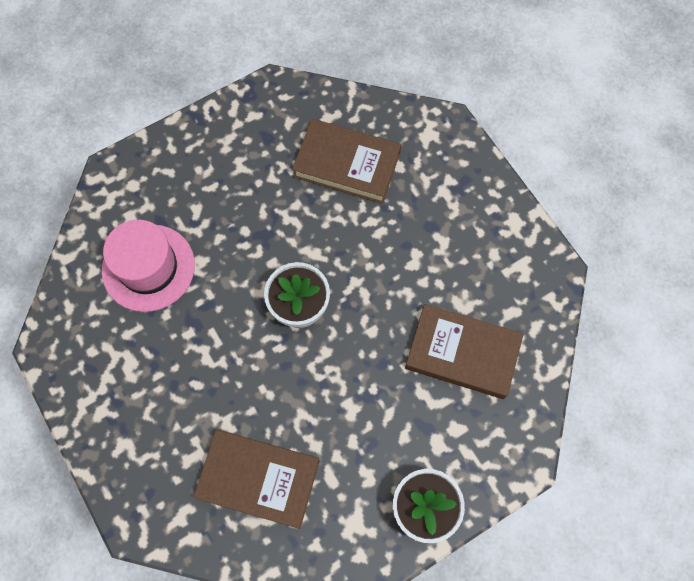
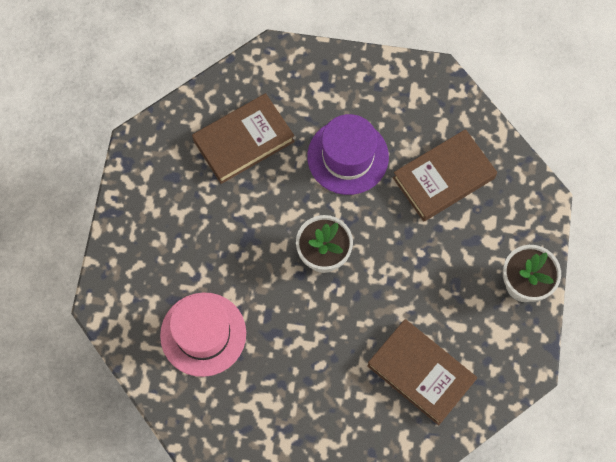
camera: 50 degrees left, 0 degrees up
brown book [194,430,319,529] -> brown book turned 75 degrees clockwise [367,319,477,425]
none -> purple hat [307,114,389,195]

